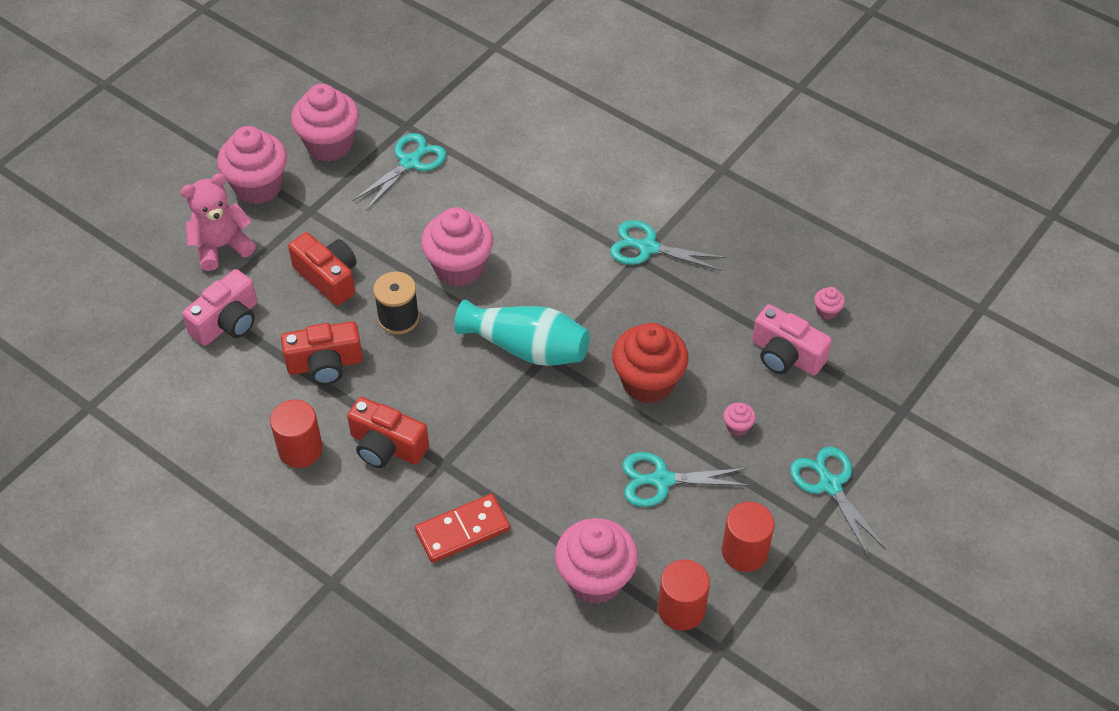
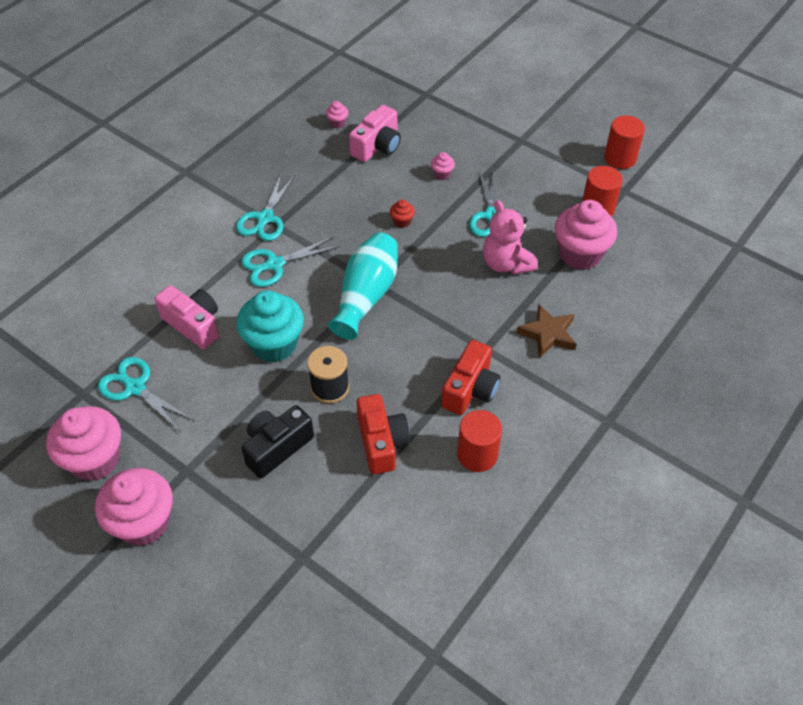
camera: 90 degrees left, 0 degrees up
pink teddy bear [181,173,256,271] -> pink teddy bear moved to [483,200,538,275]
pink camera [182,269,257,346] -> pink camera moved to [155,285,219,349]
red camera [288,232,357,306] -> black camera [241,405,314,478]
red domino [415,494,510,563] -> brown star [517,304,577,358]
pink cupcake [421,207,493,287] -> turquoise cupcake [236,290,304,362]
red cupcake [612,323,689,403] -> red cupcake [390,199,415,228], size x0.42
red cylinder [722,502,775,572] -> red cylinder moved to [604,115,645,169]
turquoise scissors [790,447,886,556] -> turquoise scissors moved to [241,236,340,287]

